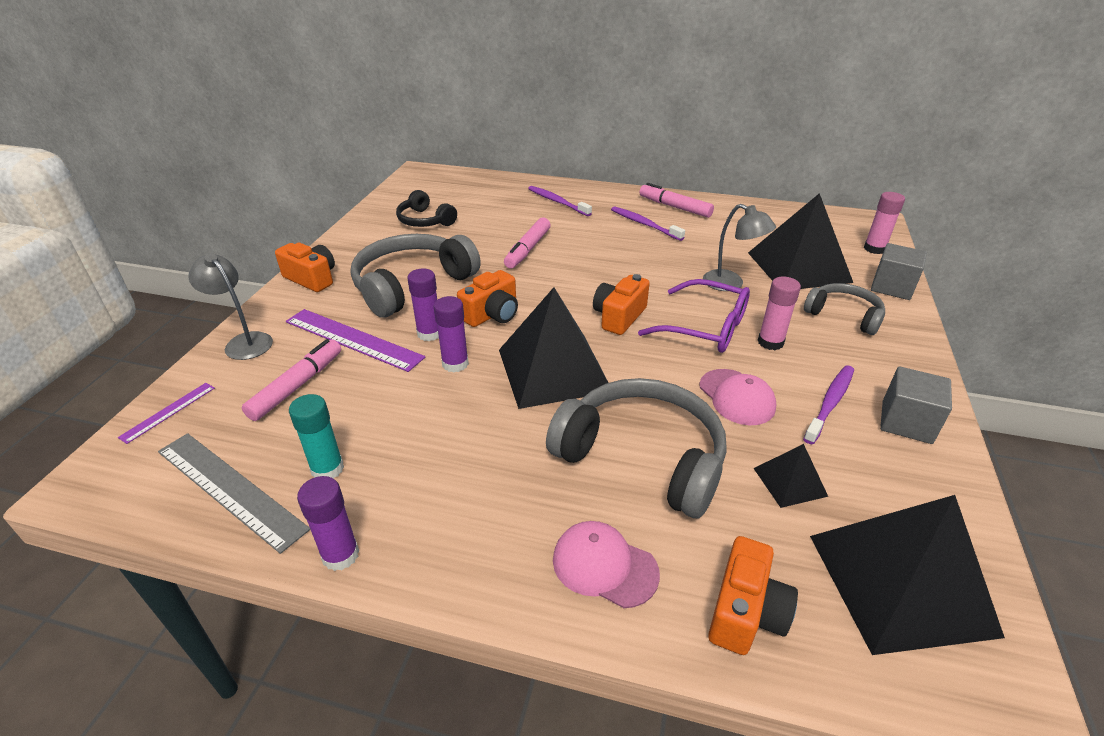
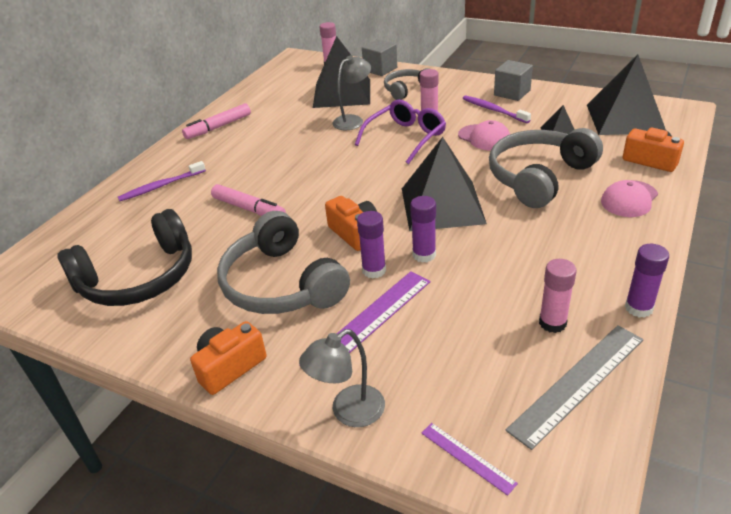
camera: 75 degrees left, 0 degrees up
pink marker [242,339,341,421] -> none
turquoise glue stick [289,394,344,479] -> pink glue stick [539,259,577,333]
black headphones [396,190,457,227] -> black headphones [58,209,192,306], size x1.76
orange camera [593,274,650,335] -> none
purple toothbrush [611,206,685,241] -> none
pink cap [700,369,776,425] -> pink cap turned 60 degrees clockwise [458,120,510,150]

